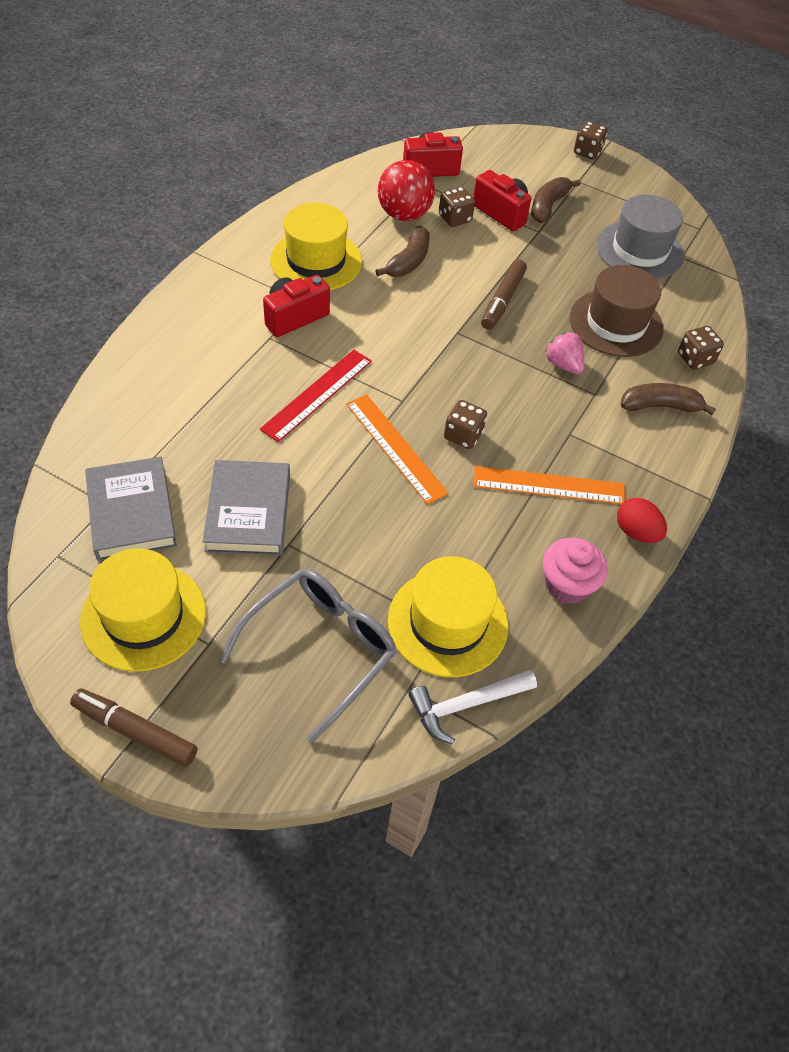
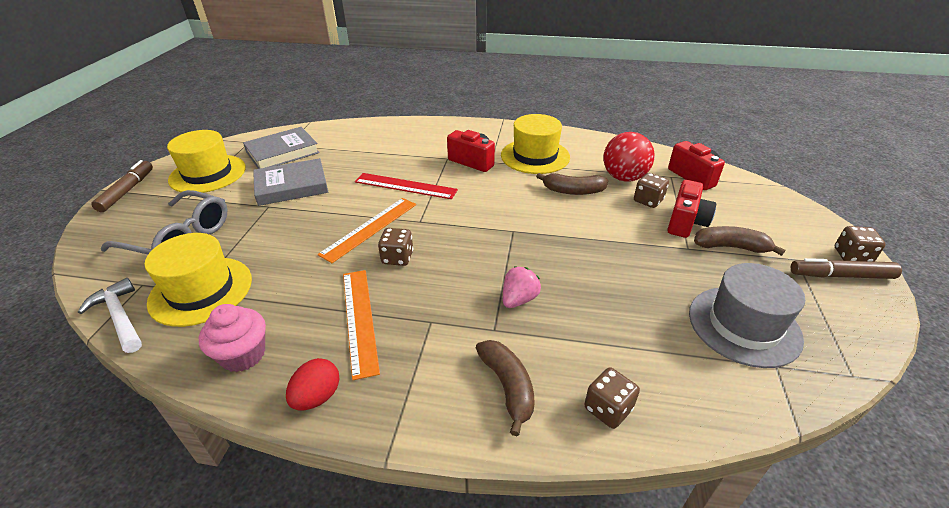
camera: 75 degrees right, 15 degrees down
brown marker [481,259,527,330] -> brown marker moved to [791,258,902,279]
brown hat [570,265,664,357] -> none

